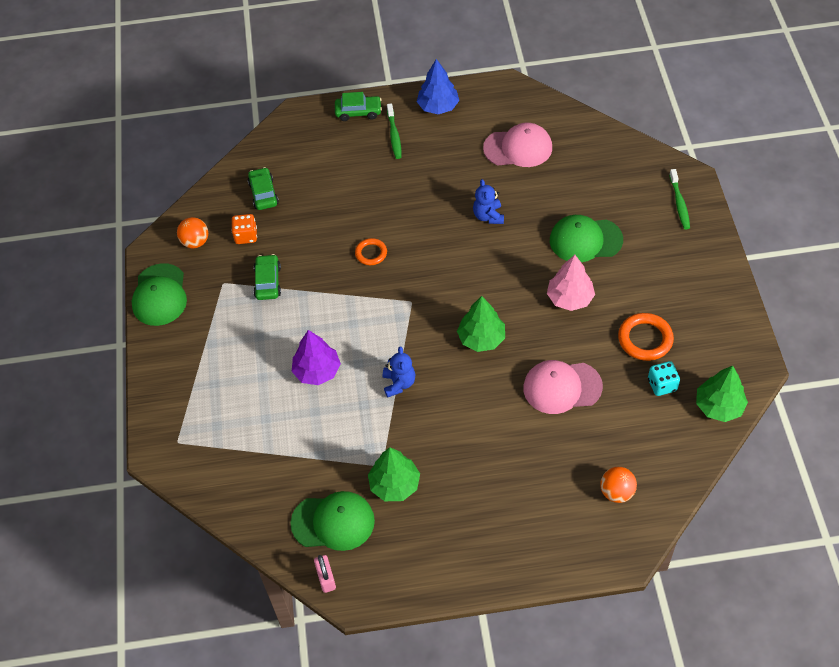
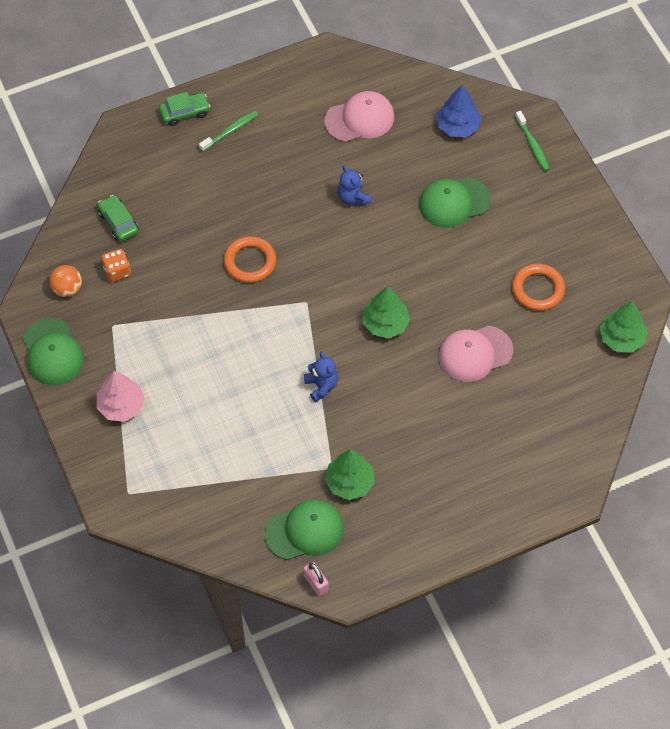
camera: 20 degrees left, 5 degrees up
green car [254,254,281,300] -> none
purple tree [292,330,341,385] -> none
orange ring [355,238,387,265] -> orange ring [224,236,276,283], size x1.60
green toothbrush [387,103,401,159] -> green toothbrush turned 105 degrees counterclockwise [199,111,258,152]
blue tree [417,59,459,114] -> blue tree moved to [436,85,481,137]
pink tree [547,255,595,311] -> pink tree moved to [97,371,145,422]
orange ball [600,467,637,503] -> none
turquoise dice [648,361,680,396] -> none

